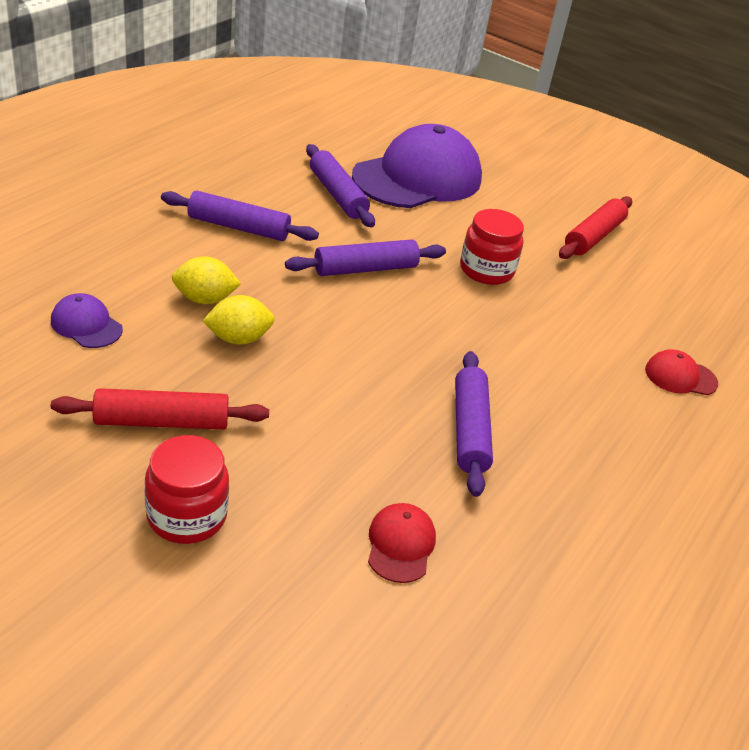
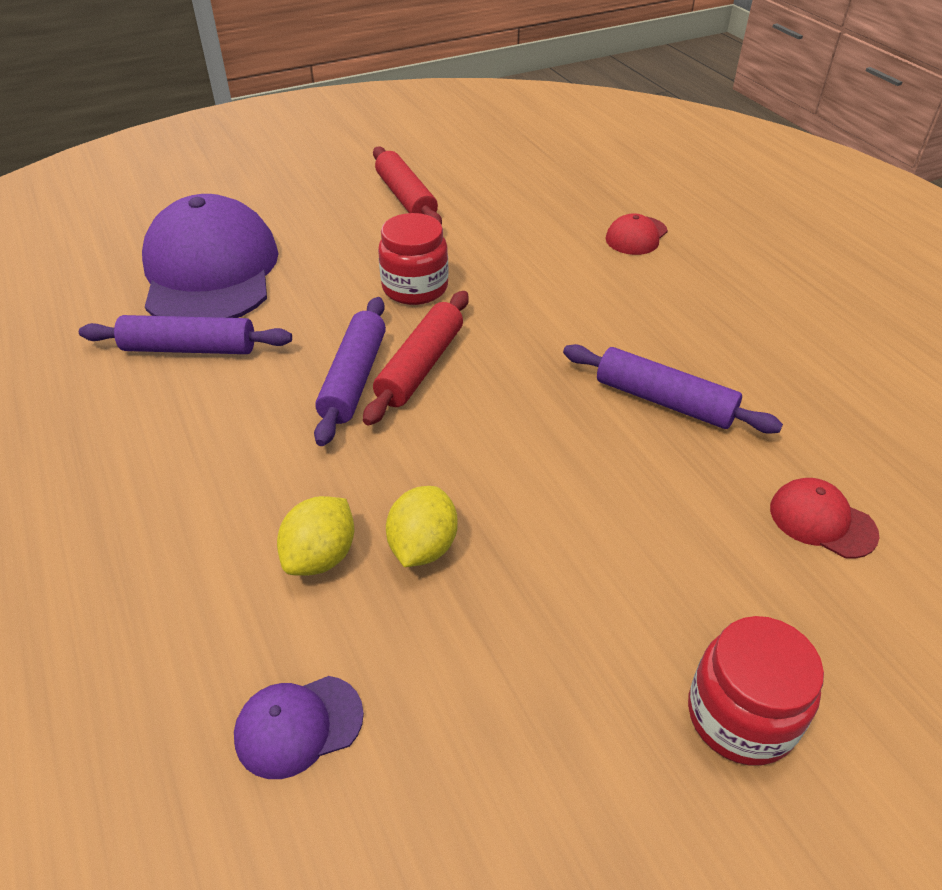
camera: 55 degrees left, 5 degrees up
red rolling pin [51,388,269,429] -> red rolling pin moved to [363,291,469,426]
purple rolling pin [161,191,319,241] -> none

